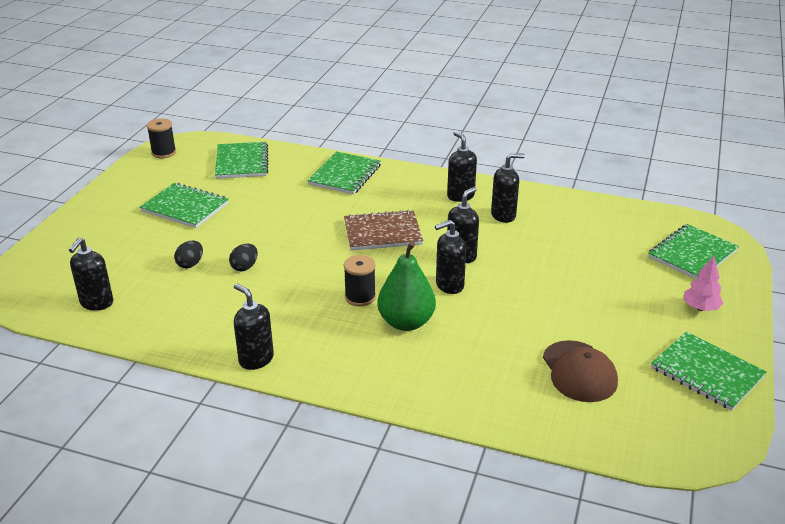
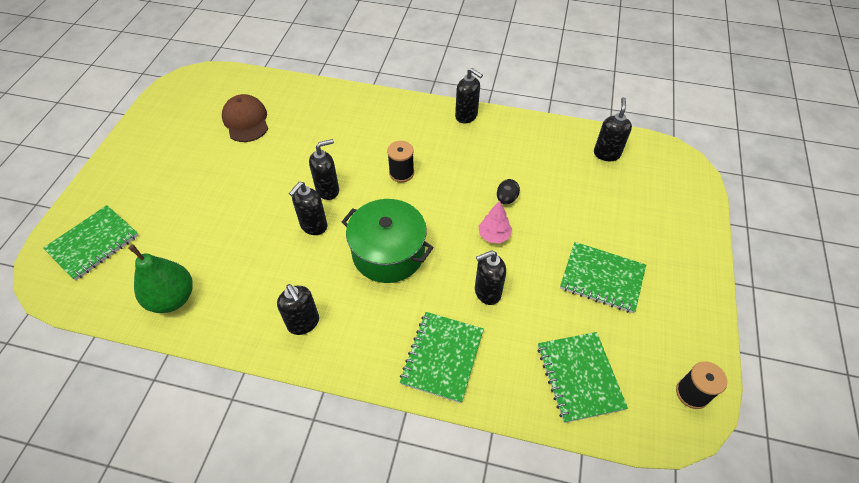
camera: 175 degrees right, 20 degrees up
black egg [174,241,203,268] -> none
brown notebook [344,210,423,251] -> green pot [342,199,433,283]
green pear [377,241,436,331] -> green pear moved to [128,244,193,313]
black soap dispenser [491,153,525,223] -> black soap dispenser moved to [475,250,506,305]
green notebook [651,332,767,411] -> none
pink tree [683,256,724,311] -> pink tree moved to [478,201,512,243]

